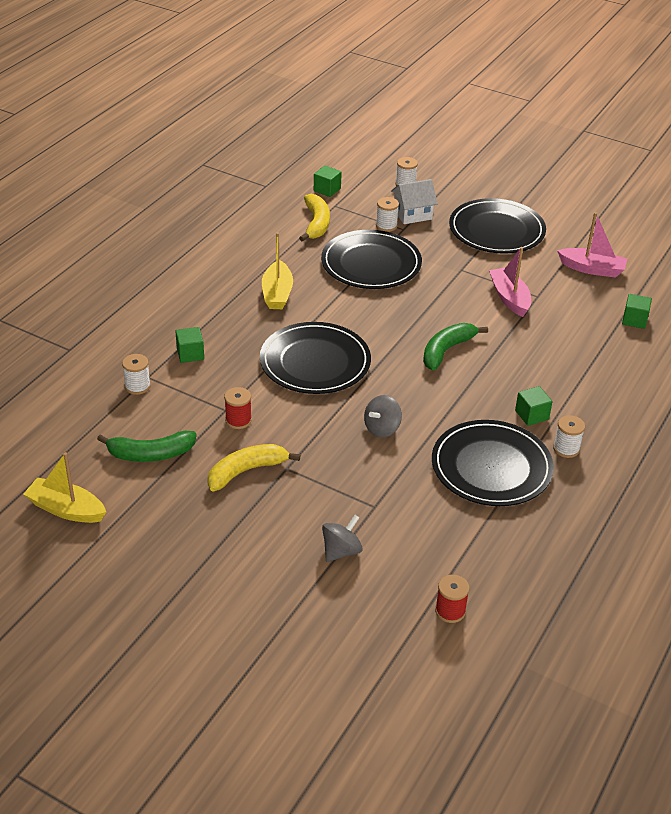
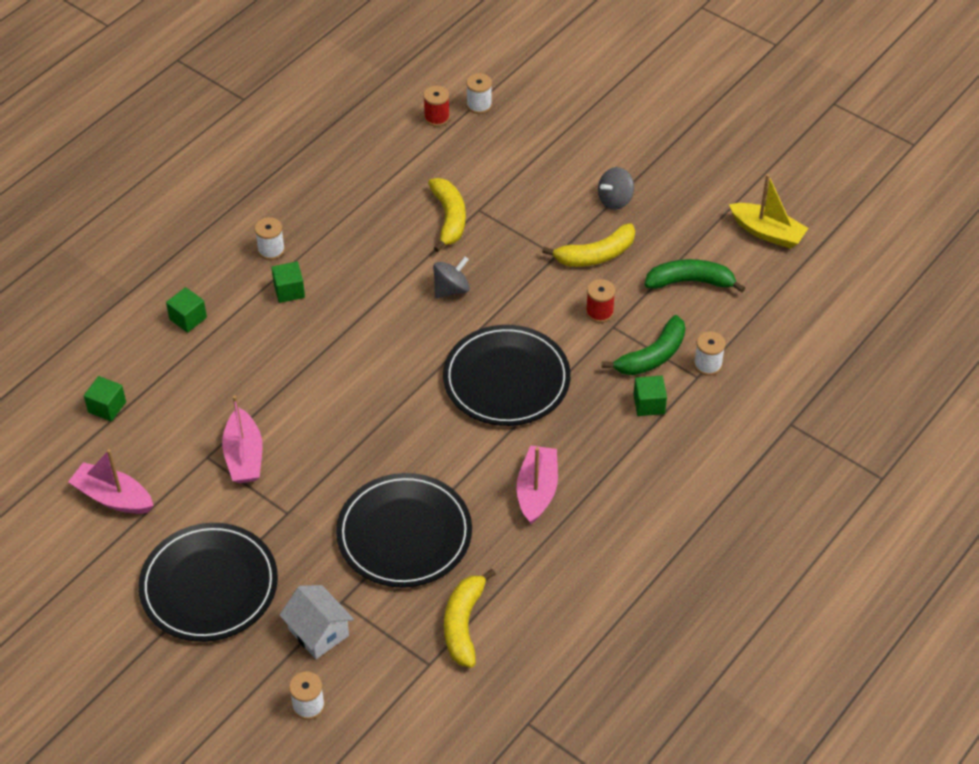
camera: 170 degrees left, 10 degrees up
yellow boat [262,232,293,309] -> pink boat [516,445,558,524]
green cube [314,165,342,197] -> green cube moved to [166,287,207,333]
grey spinning top [322,515,363,562] -> grey spinning top moved to [598,167,634,210]
white spool [376,197,399,232] -> white spool moved to [466,73,492,114]
white house [391,179,437,224] -> white house turned 60 degrees clockwise [279,585,354,659]
green banana [423,323,488,370] -> green banana moved to [602,315,685,375]
black plate [432,420,554,506] -> none
none -> yellow banana [428,178,466,252]

